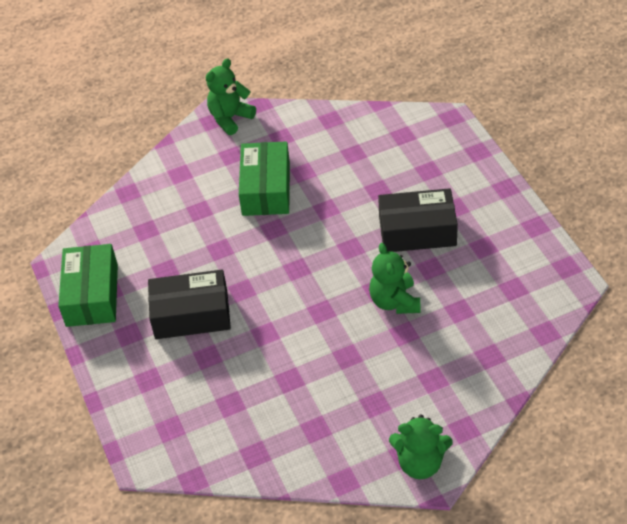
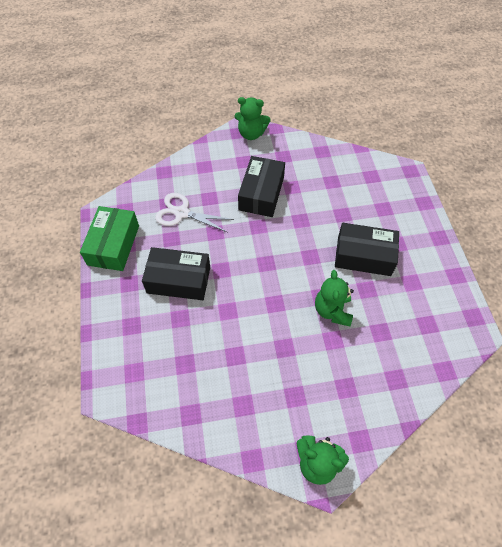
camera: 10 degrees right, 10 degrees up
green teddy bear [206,58,256,135] -> green teddy bear turned 135 degrees counterclockwise [235,97,271,140]
green box [239,141,290,216] -> black box [238,156,285,217]
none -> white scissors [155,193,234,233]

